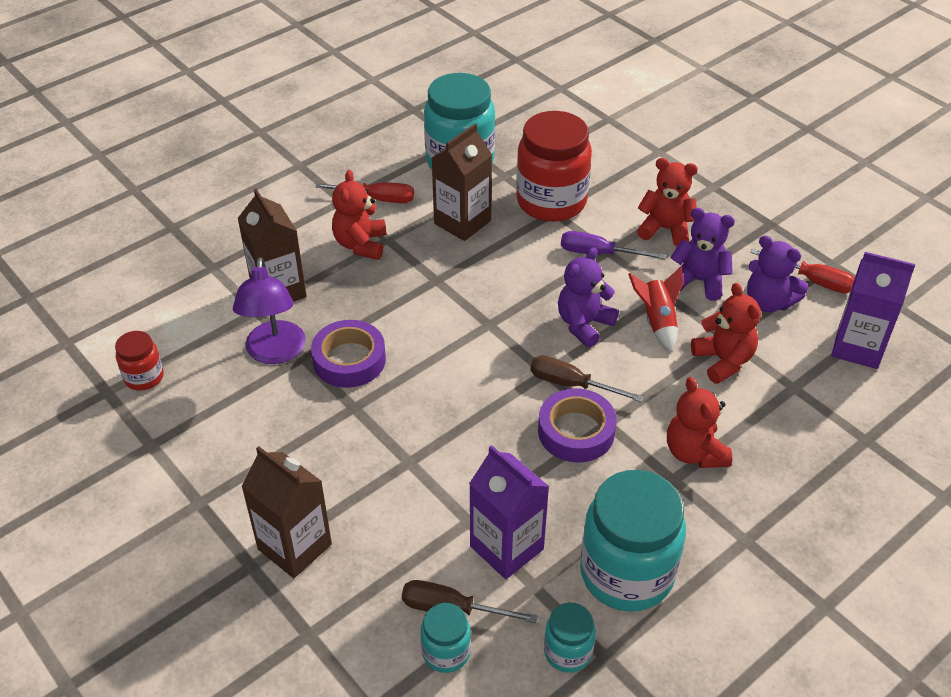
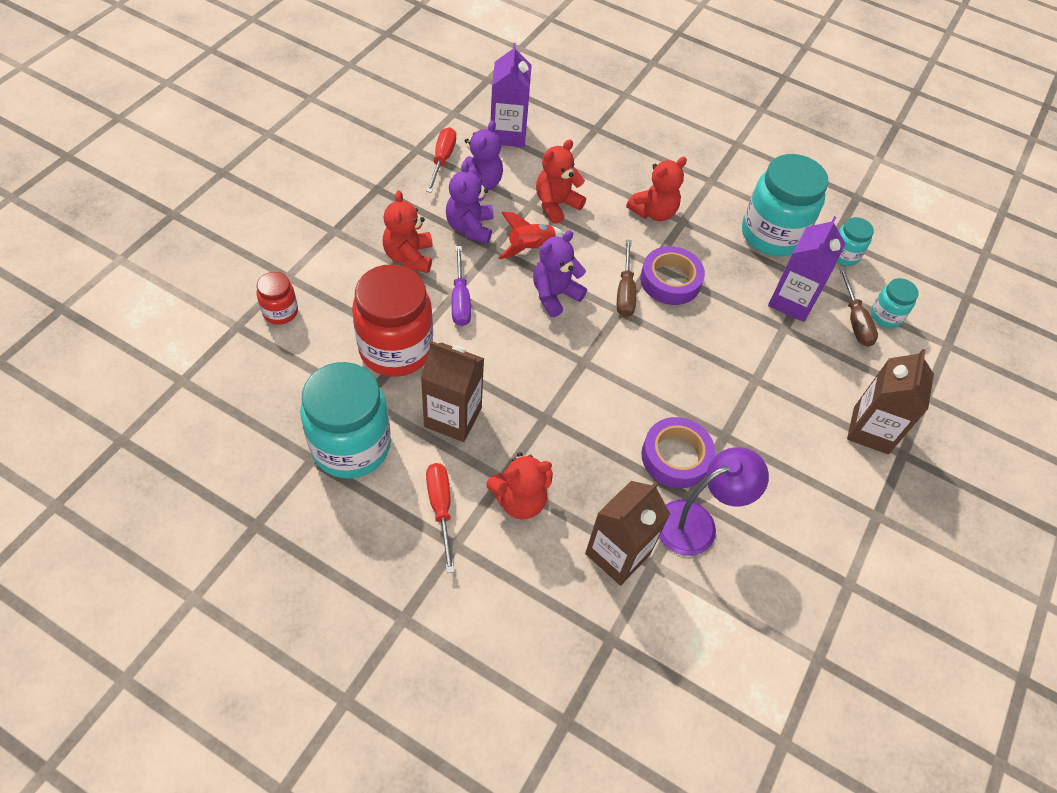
camera: 115 degrees left, 10 degrees up
red jar [115,331,164,391] -> red jar moved to [256,272,298,325]
purple teddy bear [558,247,619,348] -> purple teddy bear turned 120 degrees clockwise [533,230,587,317]

